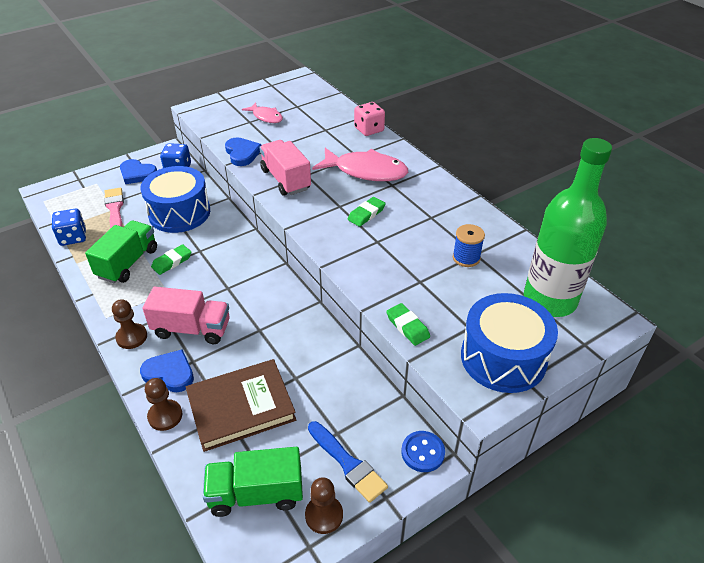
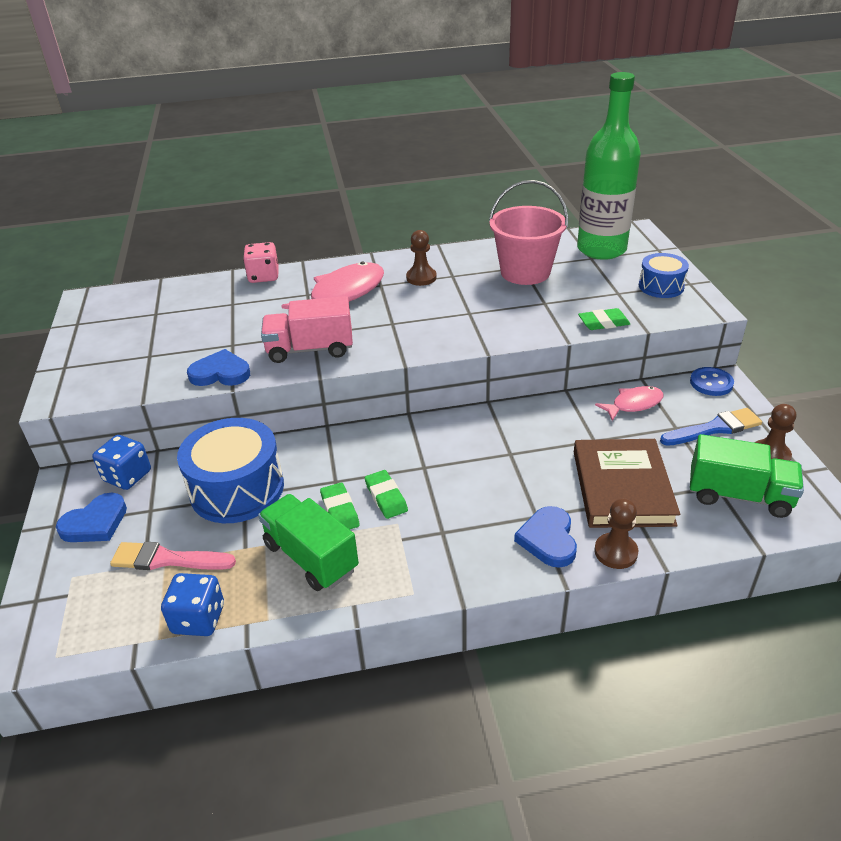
camera: 65 degrees left, 5 degrees down
brown pawn [112,299,147,349] -> brown pawn moved to [406,230,437,286]
blue heart [140,349,194,392] -> blue heart turned 45 degrees counterclockwise [514,506,577,568]
pink truck [143,287,230,344] -> none
green truck [203,447,303,517] -> green truck turned 90 degrees counterclockwise [690,434,804,518]
pink fish [242,102,283,123] -> pink fish moved to [595,386,664,421]
green eraser [348,197,386,227] -> green eraser moved to [365,470,408,519]
blue spool [453,224,485,267] -> pink bucket [489,180,568,285]
blue drum [461,293,558,393] -> blue drum [639,253,689,298], size x0.57

